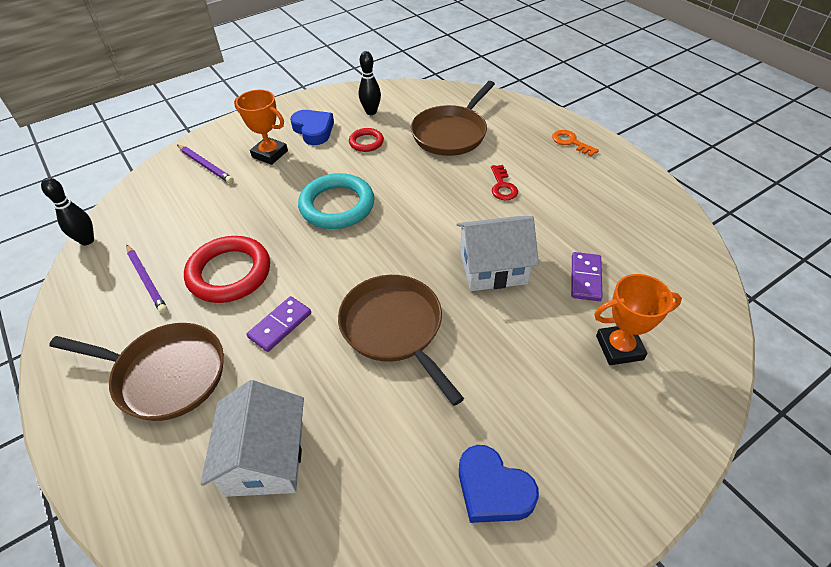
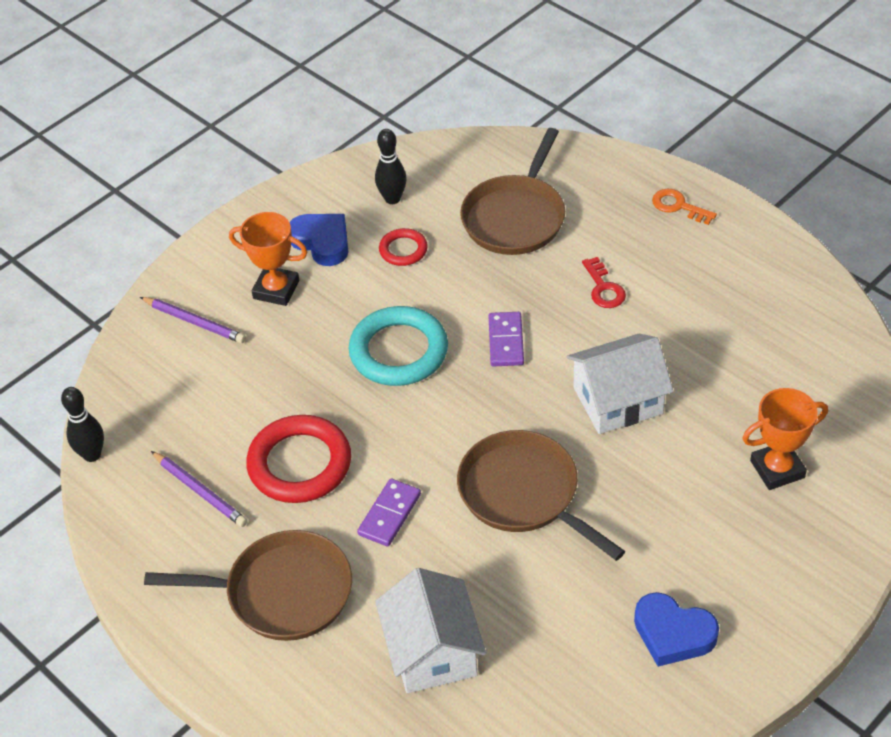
camera: 10 degrees left, 0 degrees up
purple domino [571,252,603,301] -> purple domino moved to [488,312,524,366]

